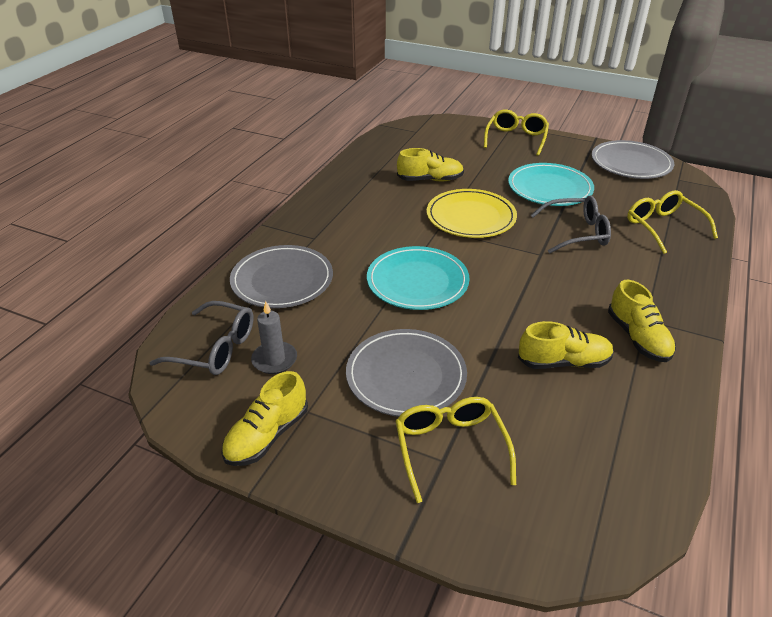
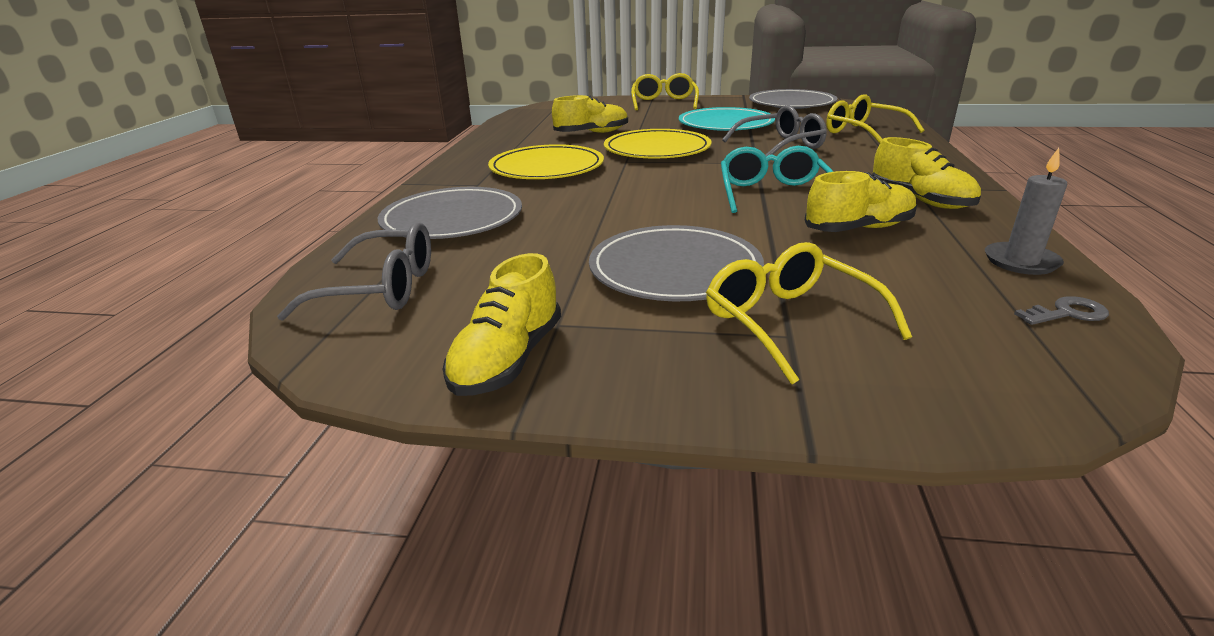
camera: 15 degrees left, 10 degrees down
grey candle [251,301,297,374] -> grey candle moved to [985,148,1067,275]
turquoise plate [367,246,470,310] -> none
none -> yellow plate [488,144,604,179]
none -> turquoise glasses [721,146,833,213]
none -> grey key [1014,296,1109,325]

